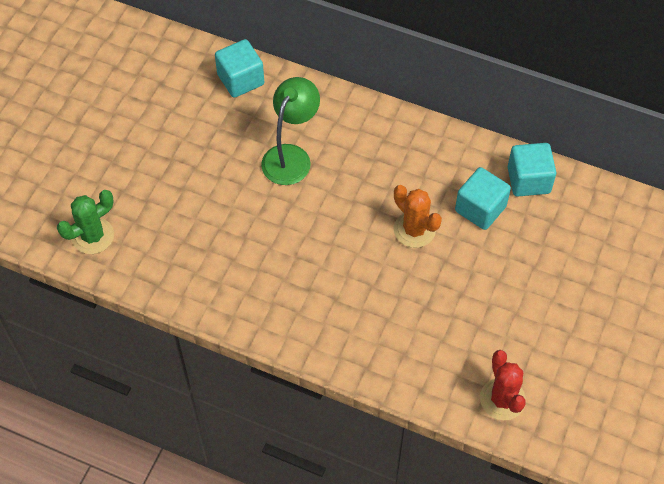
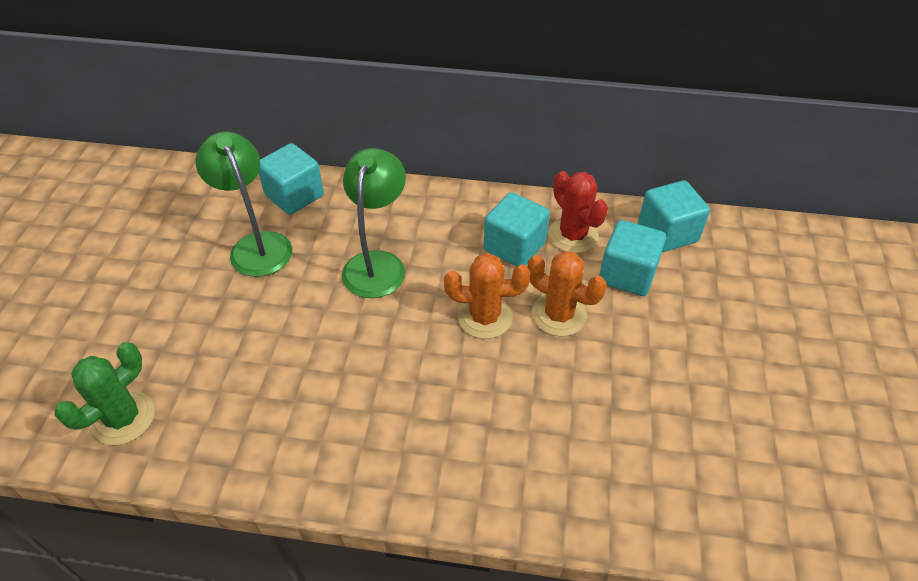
camera: 15 degrees left, 10 degrees down
red cactus [480,350,526,420] -> red cactus moved to [548,171,608,253]
none -> green lamp [195,132,292,277]
none -> orange cactus [444,253,530,339]
none -> turquoise cube [484,192,550,267]

